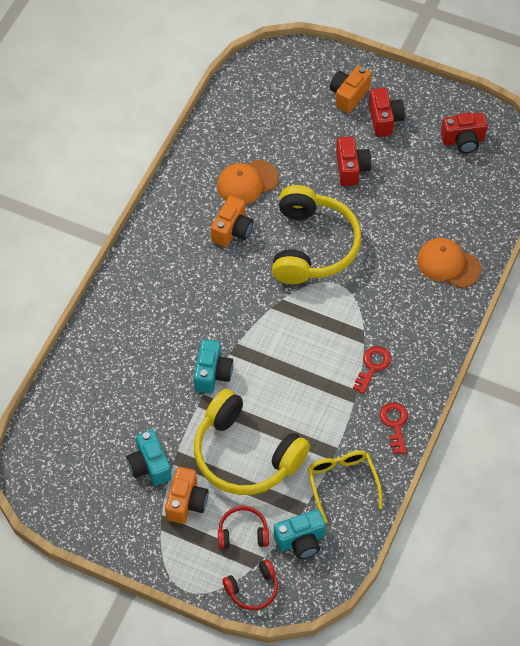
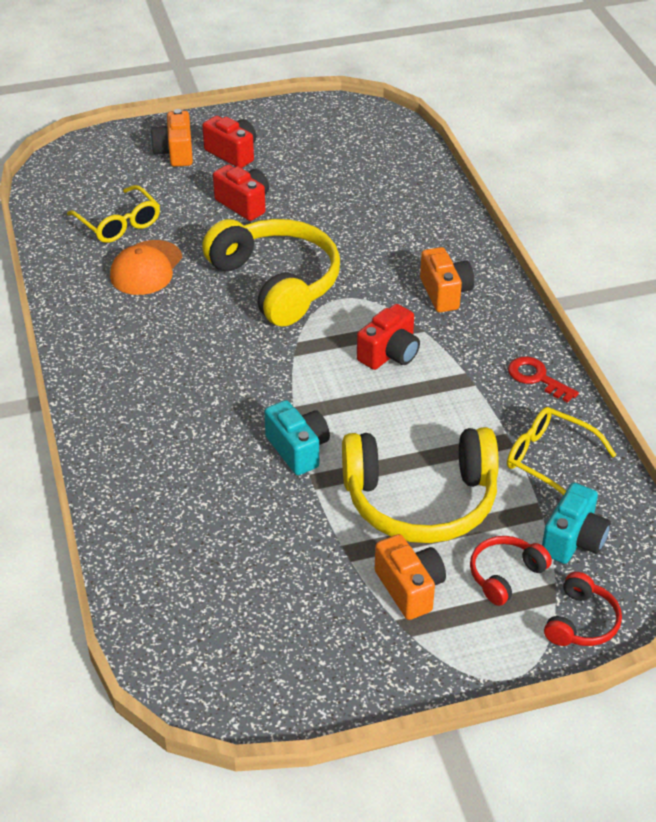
camera: 40 degrees left, 15 degrees down
turquoise camera [126,430,172,486] -> none
orange camera [211,196,253,247] -> orange camera moved to [420,247,474,312]
red key [353,346,391,394] -> none
orange cap [417,238,481,288] -> none
red camera [441,112,488,153] -> red camera moved to [357,304,420,370]
none -> yellow glasses [67,185,160,243]

